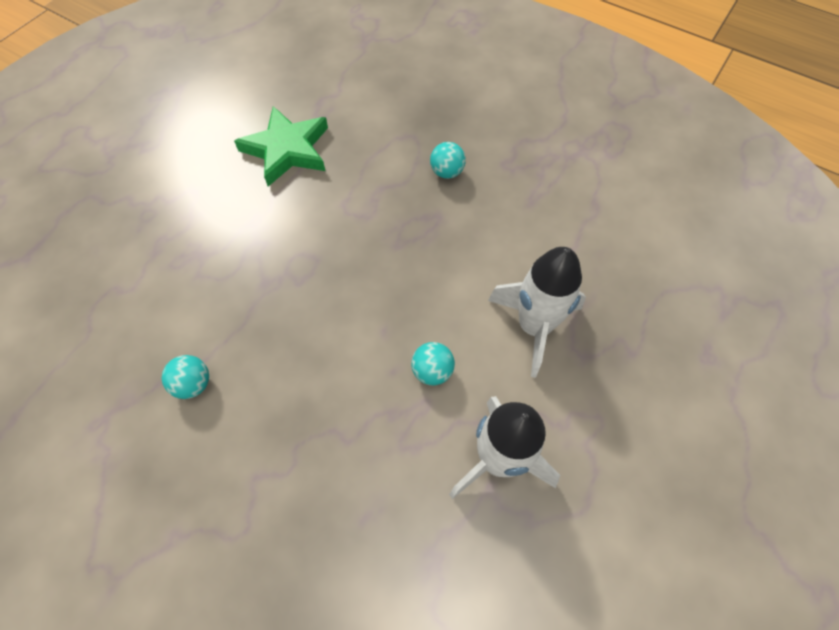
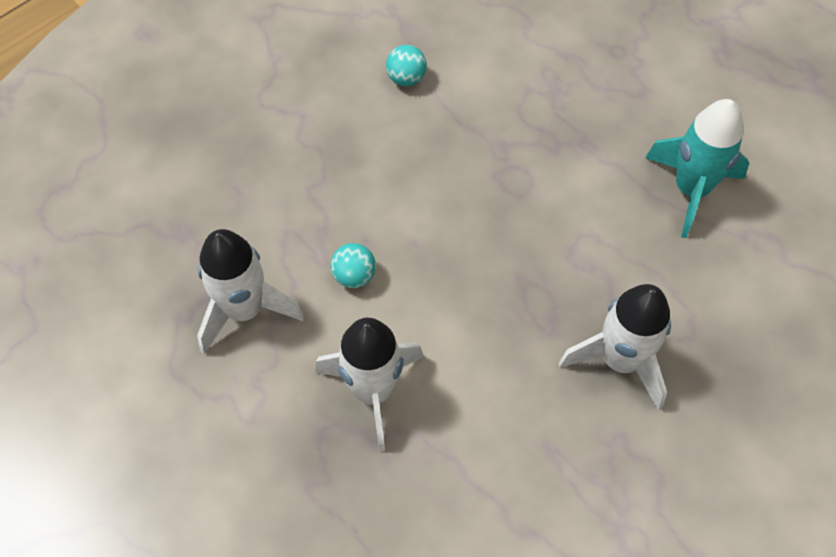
camera: 105 degrees right, 0 degrees up
green star [234,106,328,186] -> turquoise rocket [645,99,749,238]
turquoise ball [430,142,466,179] -> white rocket [559,284,671,411]

